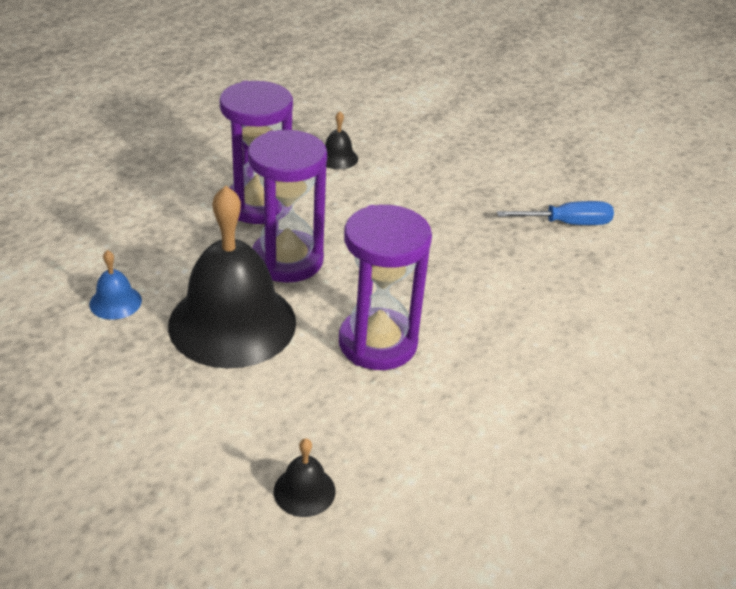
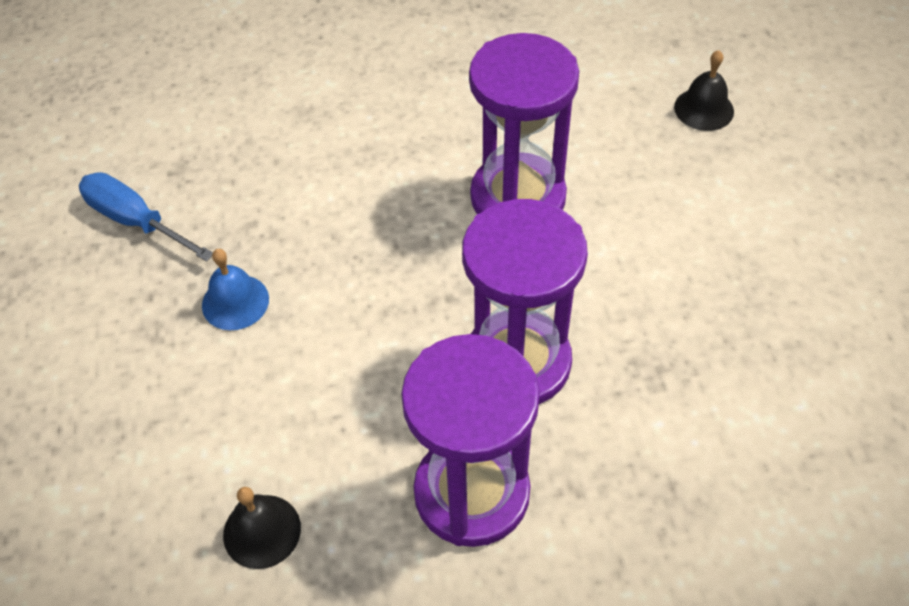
camera: 135 degrees left, 15 degrees up
blue bell [89,250,142,320] -> blue bell moved to [202,249,269,330]
black bell [168,185,296,368] -> none

